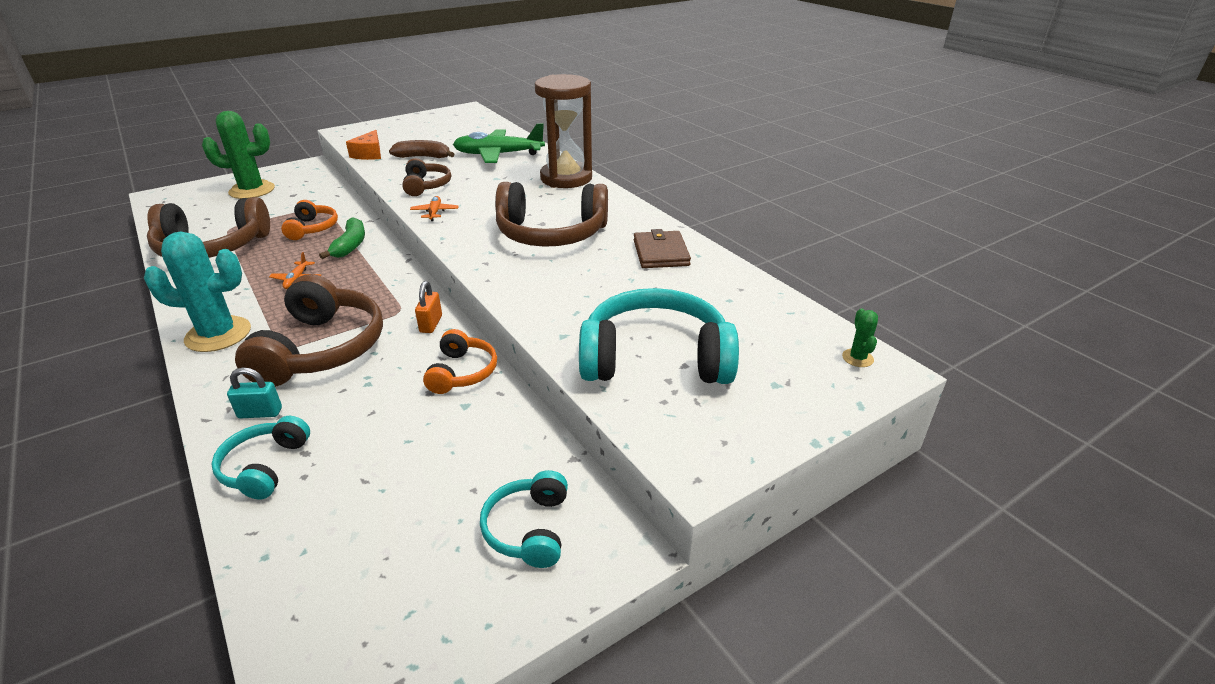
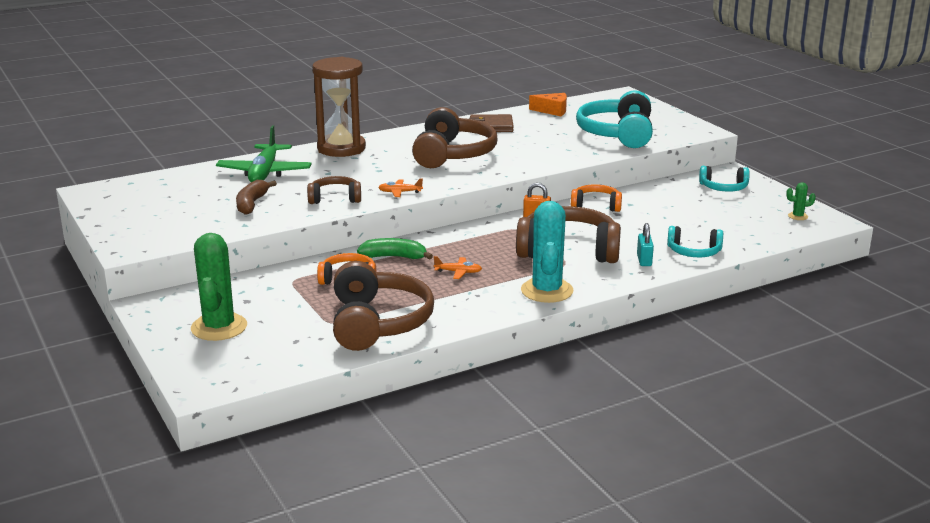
camera: 85 degrees left, 10 degrees down
orange cheese [346,130,381,160] -> orange cheese moved to [529,93,567,116]
green cactus [842,308,878,367] -> green cactus moved to [786,182,816,220]

